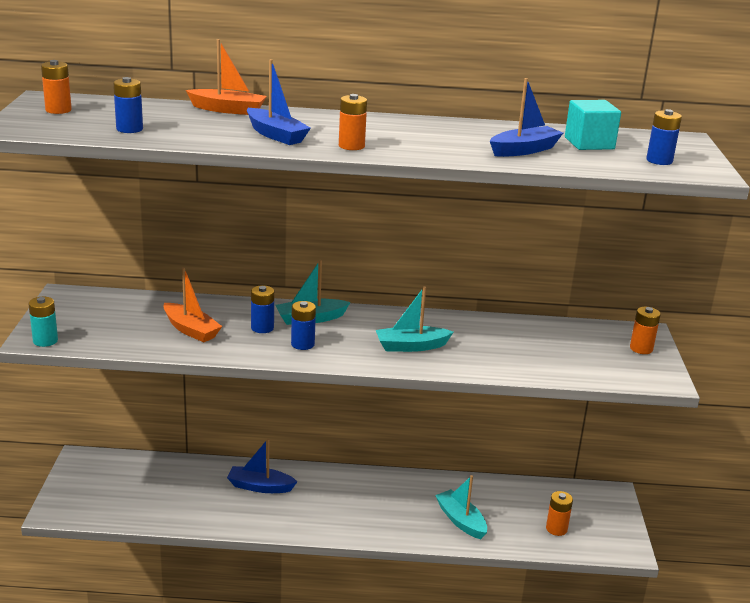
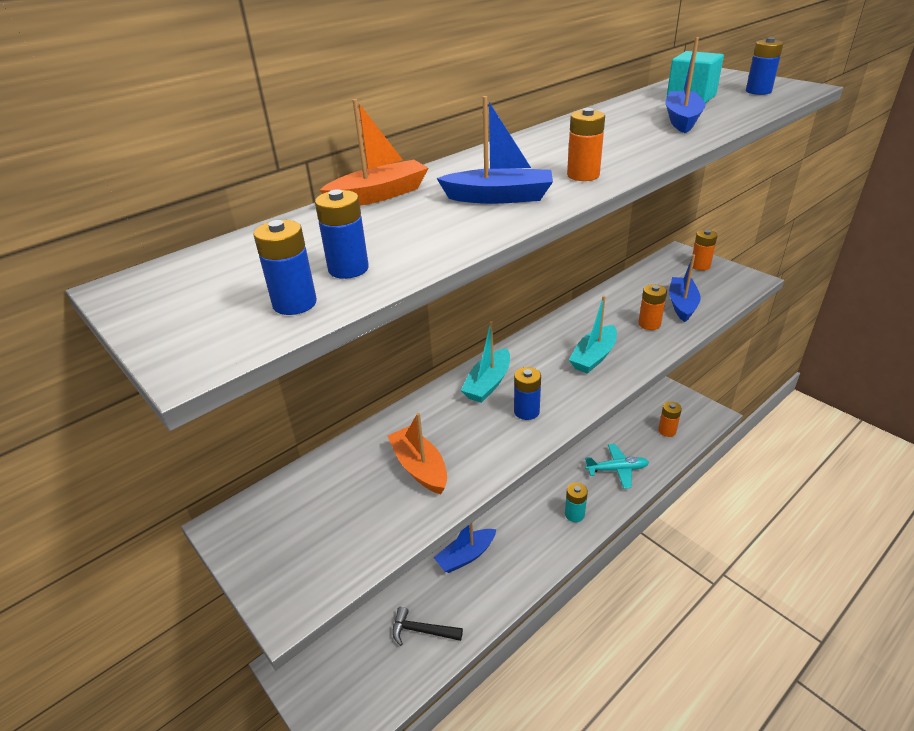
camera: 40 degrees left, 10 degrees up
turquoise battery [29,297,58,347] -> turquoise battery moved to [565,483,588,522]
orange battery [41,60,72,114] -> orange battery moved to [638,284,667,330]
orange boat [163,267,222,342] -> orange boat turned 120 degrees counterclockwise [388,413,447,494]
blue battery [251,285,274,333] -> blue battery moved to [253,220,317,315]
turquoise boat [435,475,487,539] -> turquoise plane [585,444,649,489]
none -> black hammer [392,606,463,646]
none -> blue boat [669,254,701,322]

